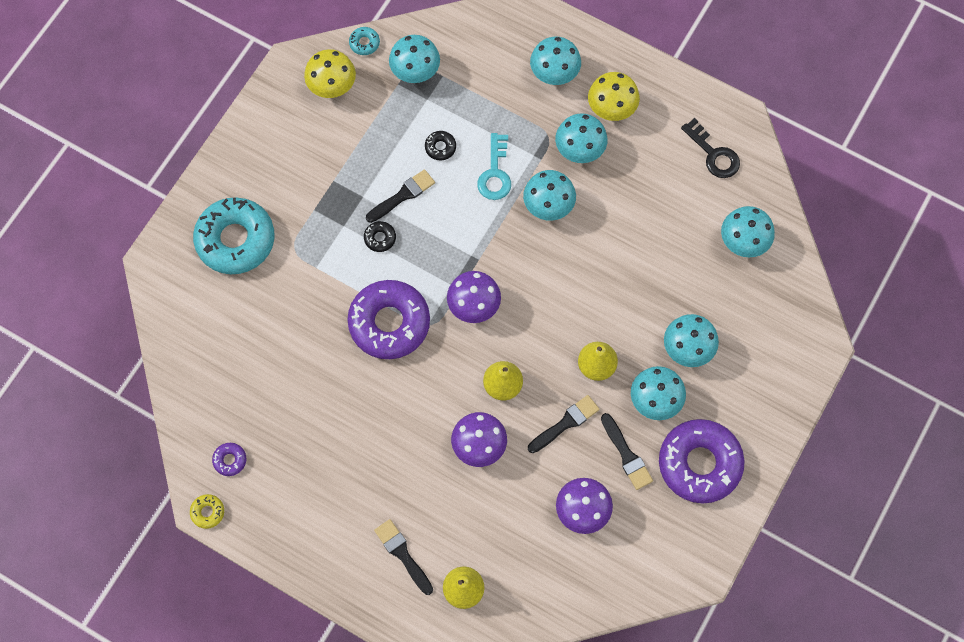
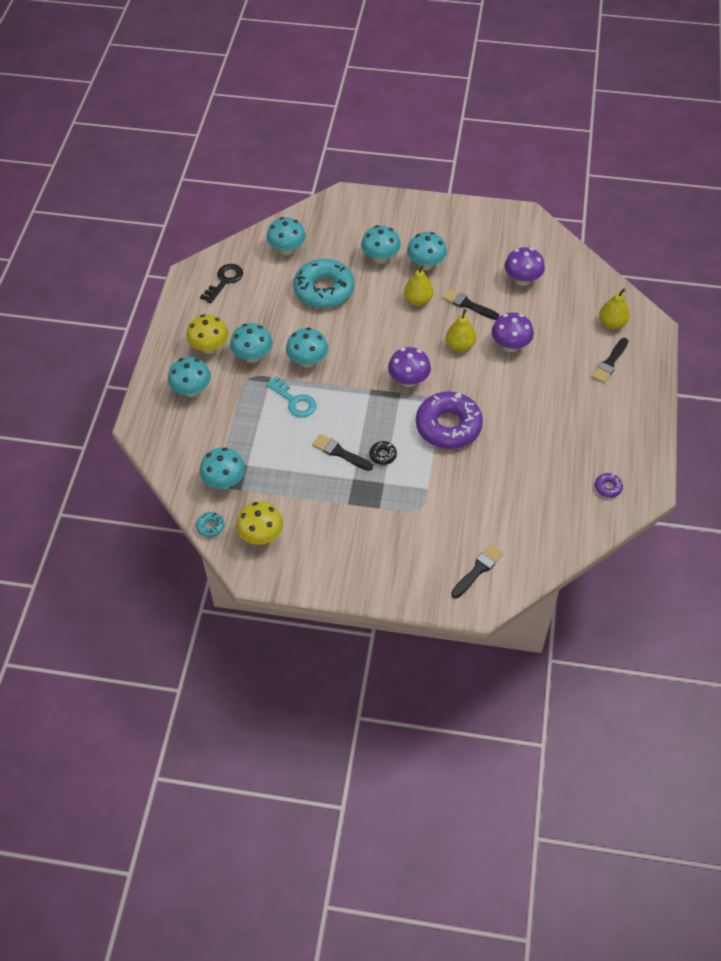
camera: 110 degrees left, 15 degrees down
yellow donut [190,494,224,529] -> none
turquoise donut [193,197,275,274] -> turquoise donut moved to [293,259,354,308]
black donut [425,131,456,160] -> none
turquoise key [477,133,511,200] -> turquoise key turned 60 degrees clockwise [266,376,317,417]
black brush [601,413,653,490] -> black brush moved to [451,544,503,598]
purple donut [659,419,745,503] -> none

